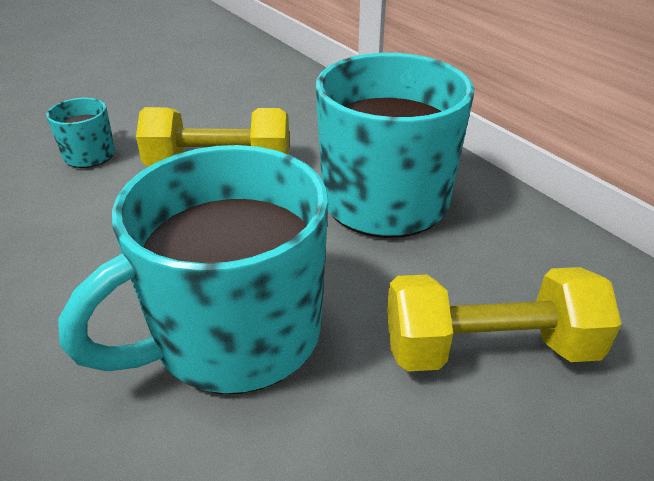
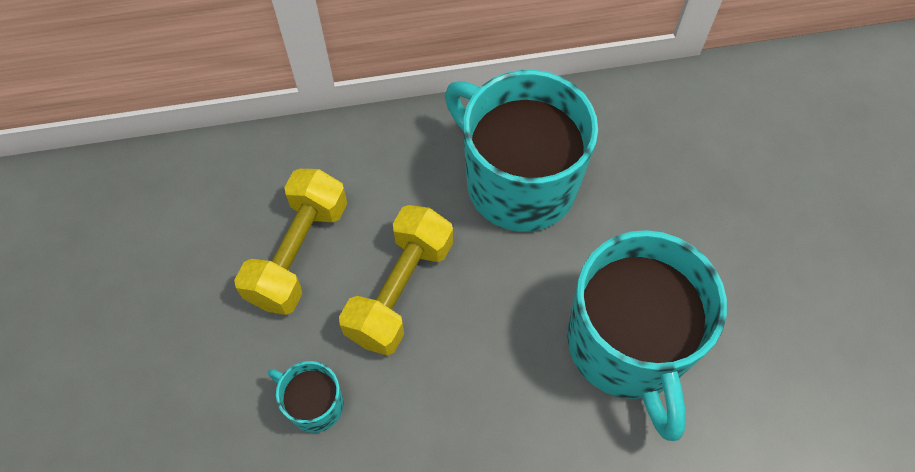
camera: 65 degrees left, 25 degrees up
yellow dumbbell [387,267,622,371] -> yellow dumbbell moved to [234,169,347,315]

